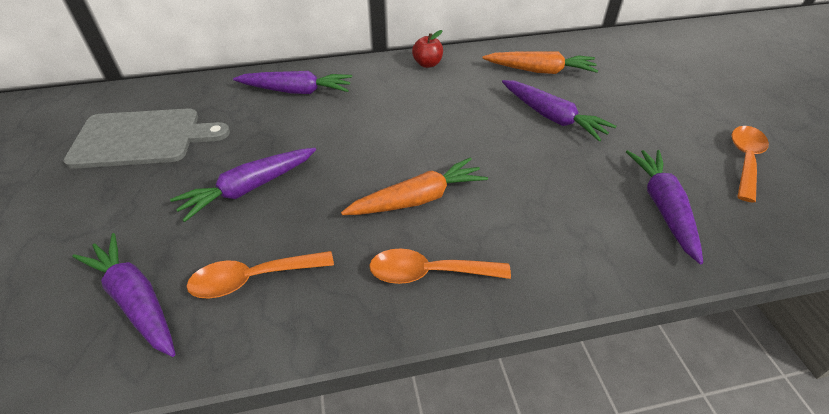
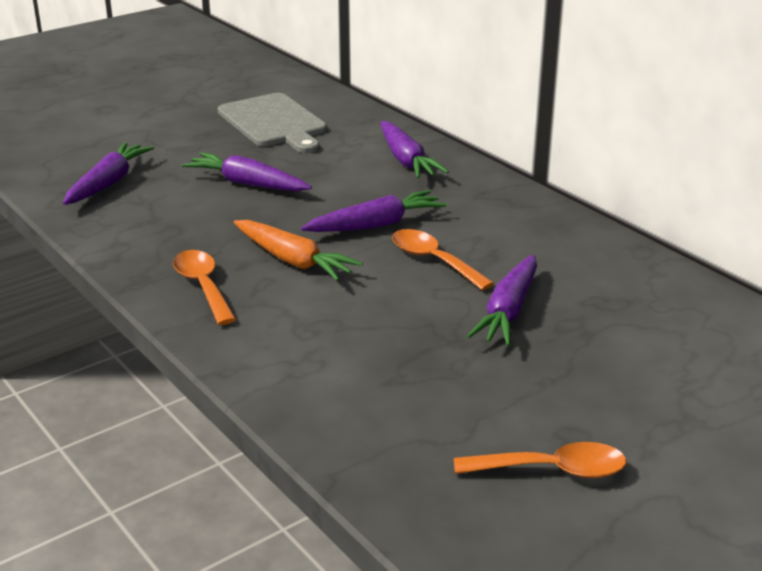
camera: 65 degrees right, 15 degrees down
orange spoon [186,251,334,299] -> orange spoon moved to [392,229,494,291]
red apple [412,30,443,68] -> none
orange carrot [482,51,599,74] -> none
purple carrot [626,150,703,264] -> purple carrot moved to [301,190,447,232]

